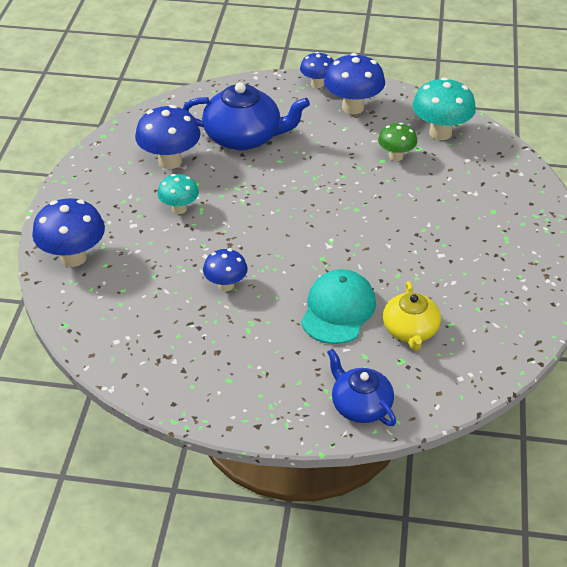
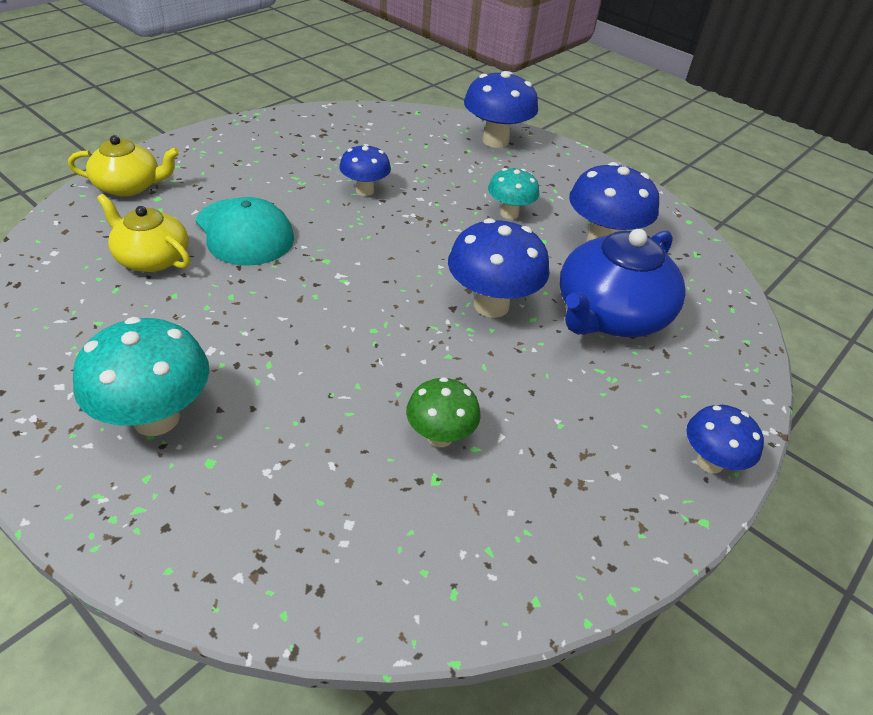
camera: 120 degrees right, 0 degrees up
blue mushroom [324,53,385,114] -> blue mushroom moved to [448,218,550,318]
blue teapot [327,348,396,426] -> yellow teapot [68,135,179,197]
turquoise mushroom [412,77,476,140] -> turquoise mushroom moved to [73,317,209,436]

